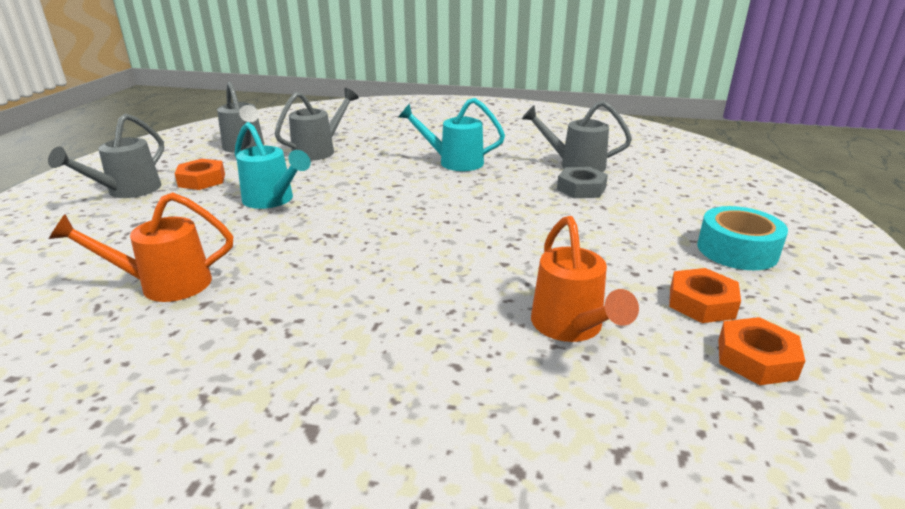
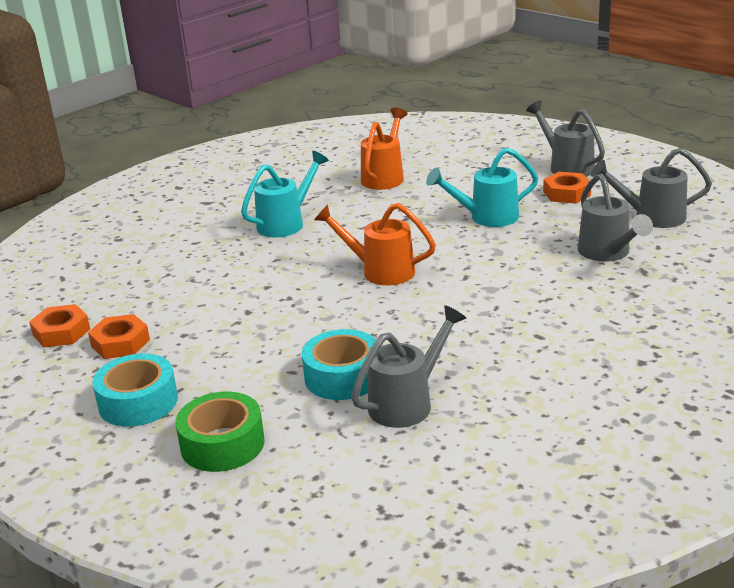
camera: 125 degrees right, 0 degrees up
turquoise watering can [398,98,505,171] -> turquoise watering can moved to [241,151,329,237]
orange watering can [531,216,639,342] -> orange watering can moved to [314,203,436,285]
grey nut [557,167,608,198] -> turquoise tape [302,329,376,400]
none -> green tape [175,392,265,472]

